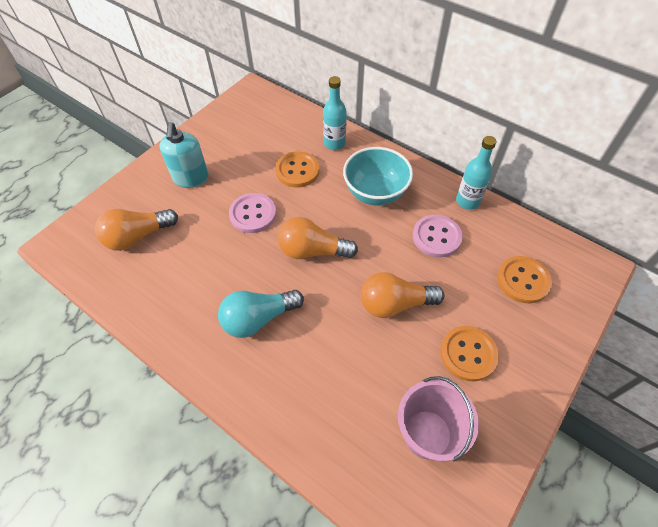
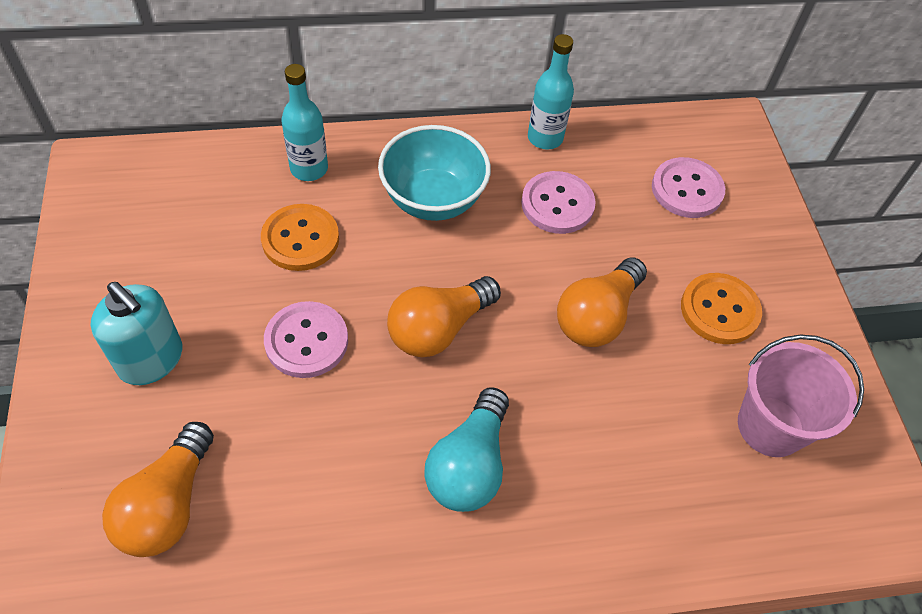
camera: 50 degrees left, 0 degrees up
orange button [497,256,552,303] -> pink button [652,157,725,218]

